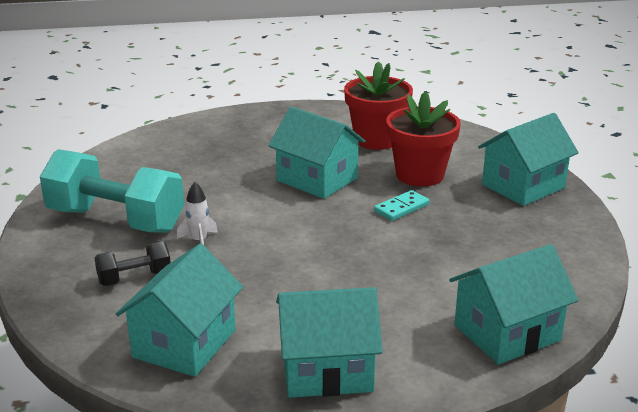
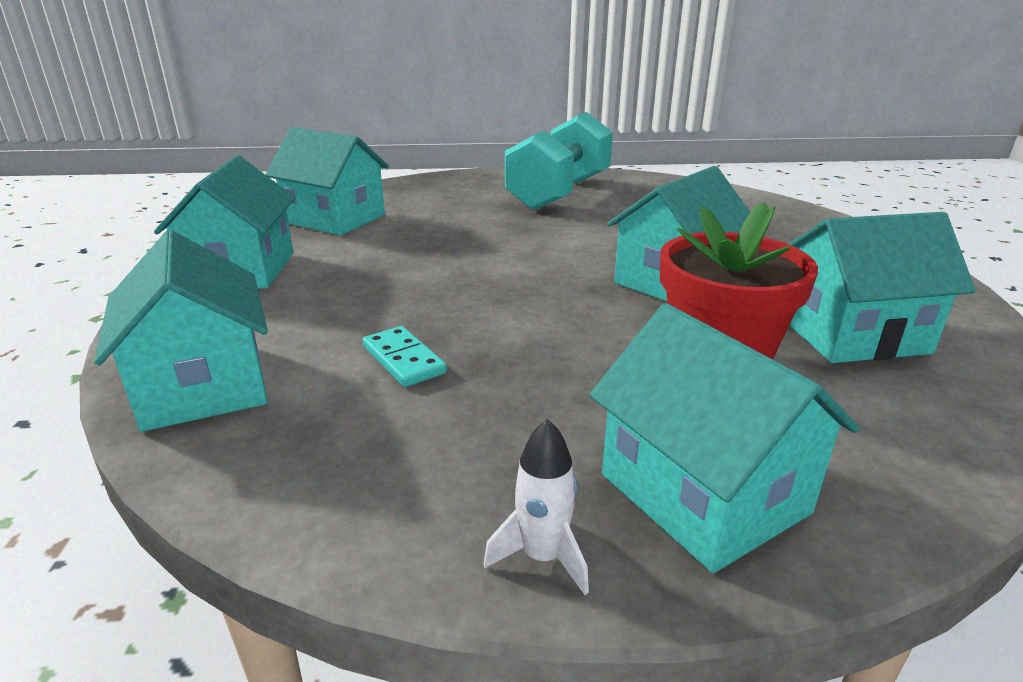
camera: 95 degrees right, 0 degrees up
black dumbbell [94,241,171,286] -> none
white rocket [177,182,218,245] -> white rocket moved to [483,419,589,595]
red flower pot [344,61,413,150] -> turquoise house [789,212,976,363]
turquoise domino [374,190,430,221] -> turquoise domino moved to [362,326,447,387]

